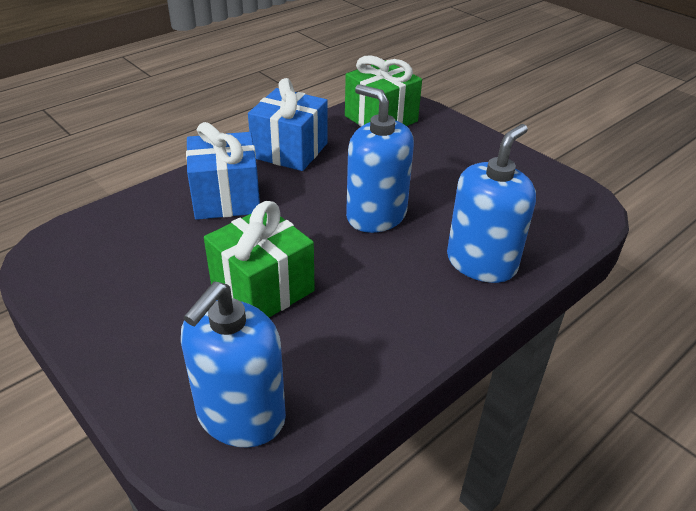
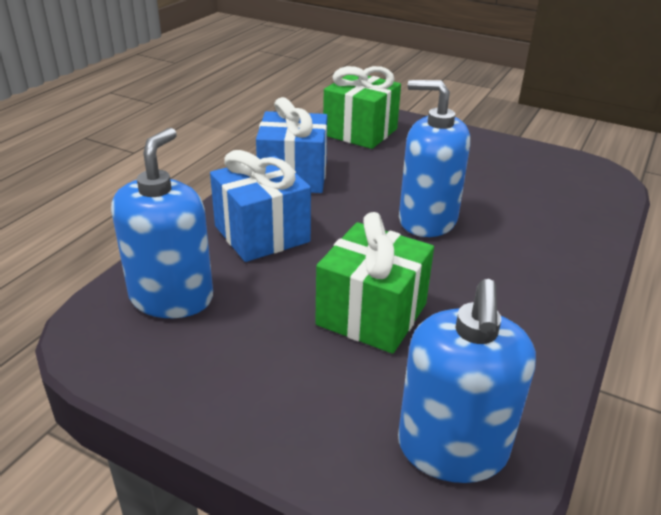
camera: 20 degrees left, 5 degrees down
blue soap dispenser [447,124,536,283] -> blue soap dispenser moved to [111,128,213,318]

